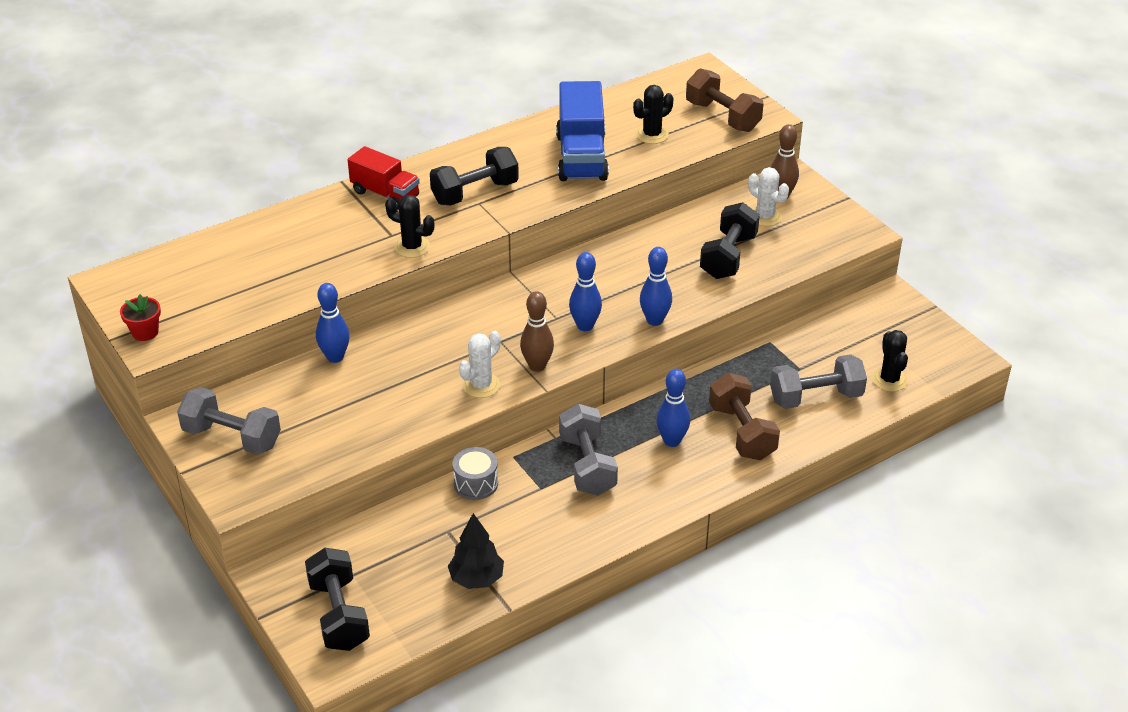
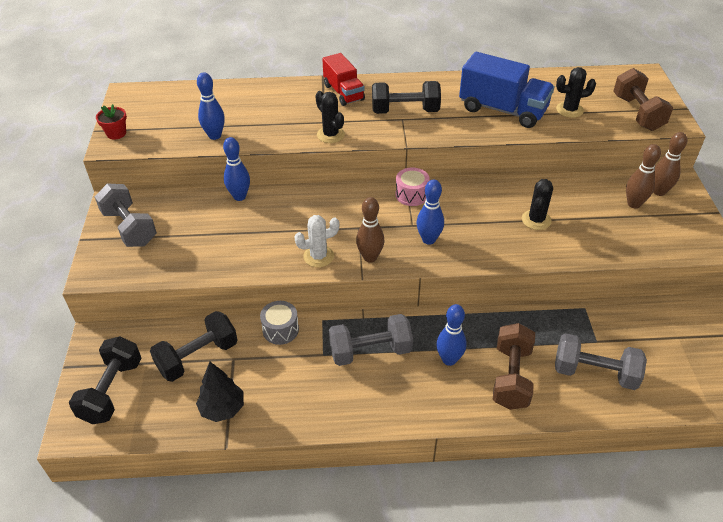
camera: 30 degrees right, 5 degrees up
blue truck [556,81,609,181] -> blue truck turned 90 degrees counterclockwise [459,52,554,128]
grey dumbbell [559,404,618,496] -> grey dumbbell turned 60 degrees clockwise [329,314,413,366]
blue bowling pin [640,247,672,326] -> blue bowling pin moved to [197,72,225,140]
black dumbbell [700,202,760,279] -> black dumbbell moved to [150,311,238,382]
white cactus [748,167,789,226] -> brown bowling pin [626,144,661,208]
black cactus [872,330,908,391] -> black cactus moved to [522,179,553,230]
none -> pink drum [396,168,430,206]

